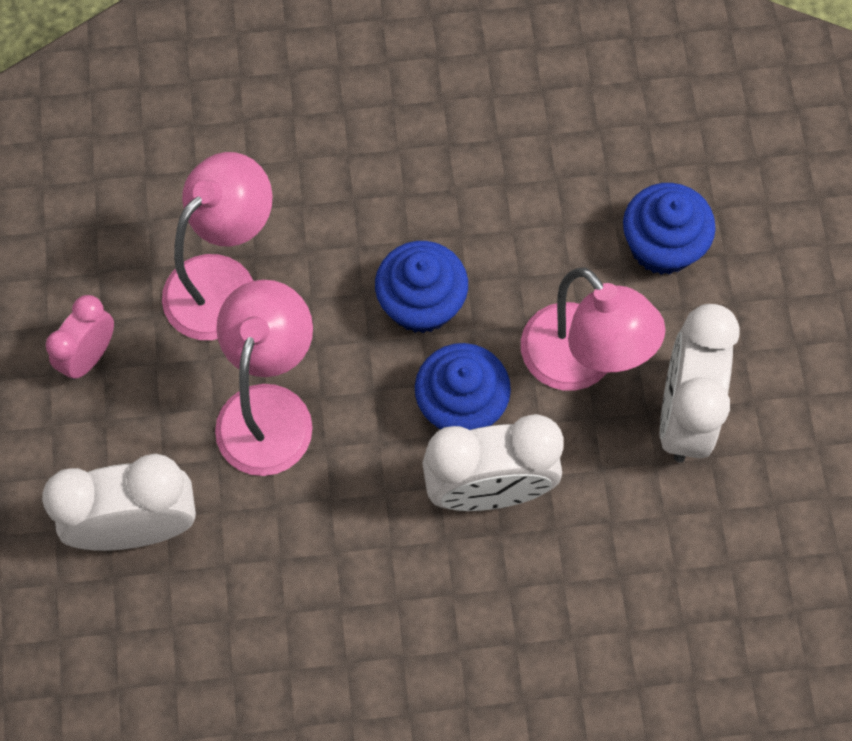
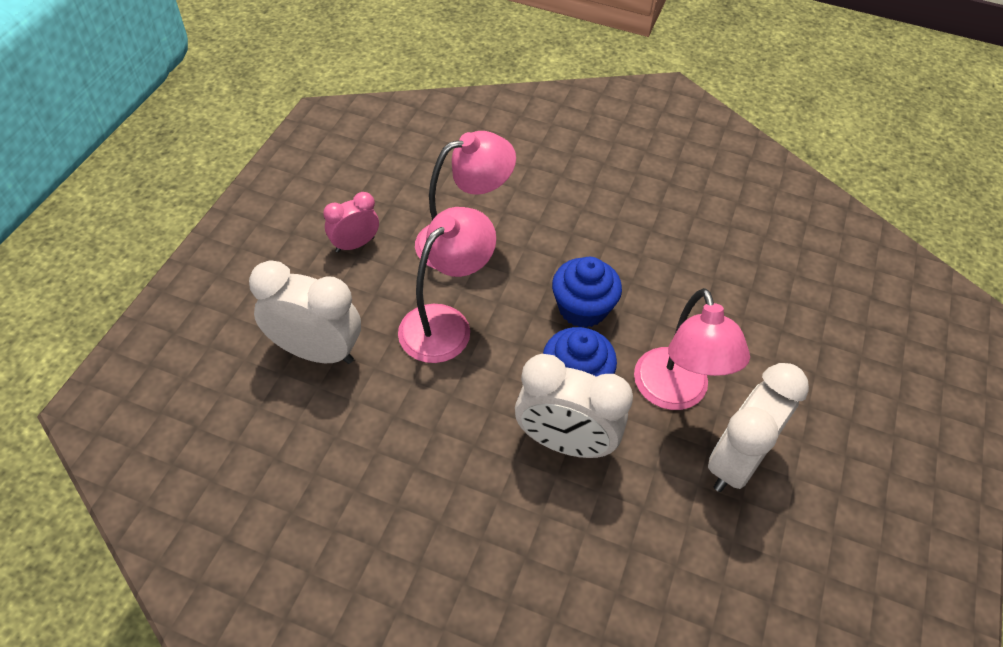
camera: 25 degrees right, 15 degrees down
blue cupcake [623,183,716,275] -> none

